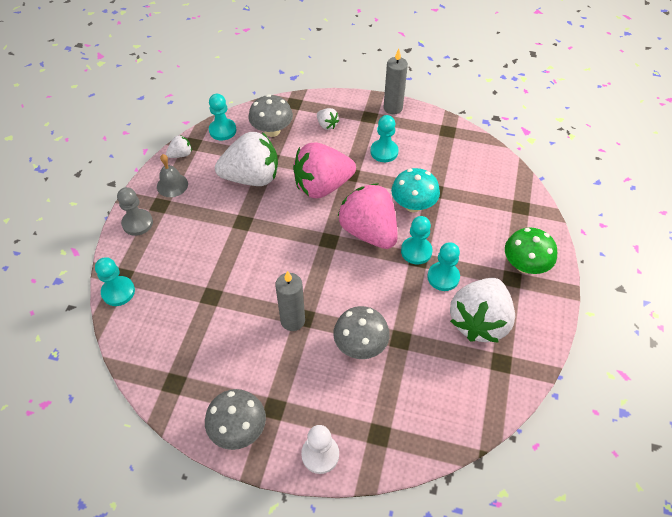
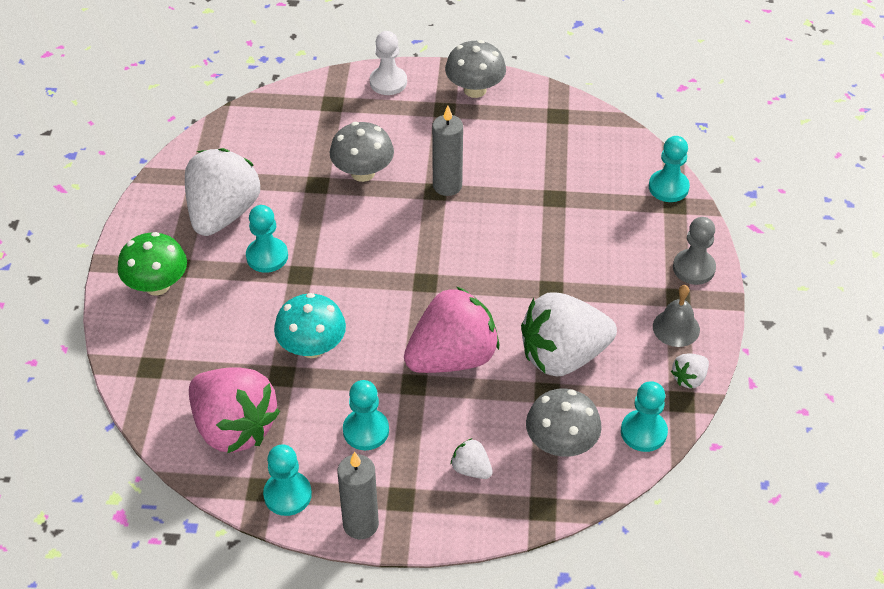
camera: 170 degrees right, 5 degrees down
pink strawberry [338,183,398,249] -> pink strawberry moved to [189,367,280,453]
turquoise pawn [401,216,433,265] -> turquoise pawn moved to [263,444,312,516]

